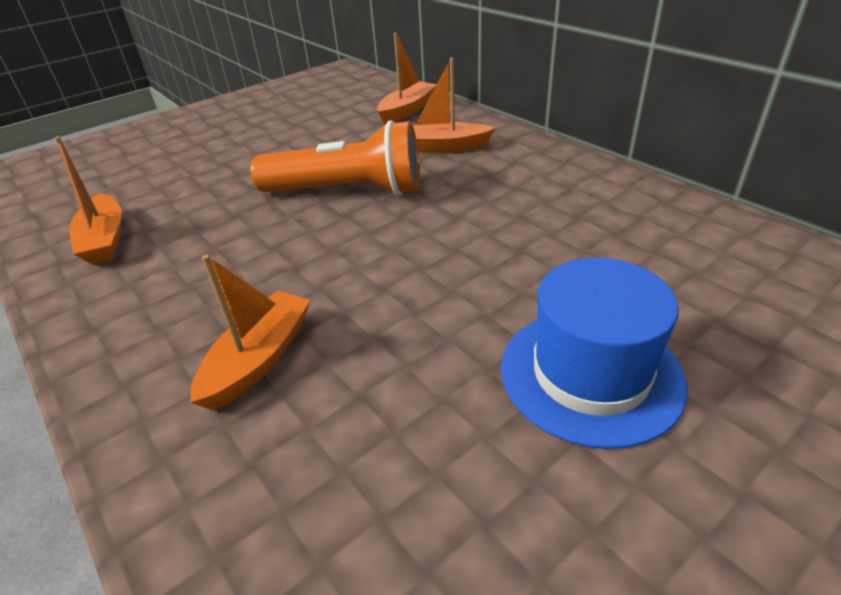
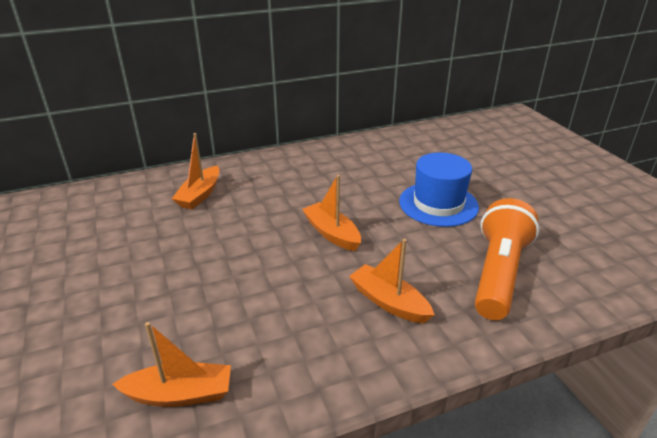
camera: 75 degrees left, 5 degrees down
orange flashlight [250,120,420,196] -> orange flashlight moved to [475,198,539,320]
orange boat [377,33,437,124] -> orange boat moved to [302,175,361,251]

